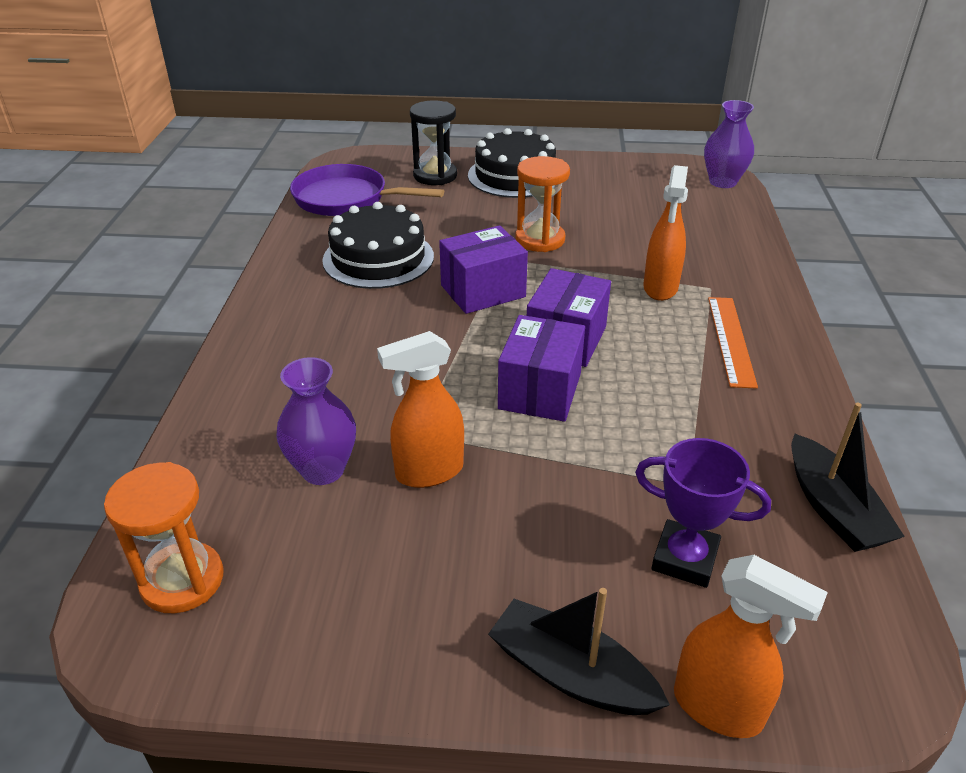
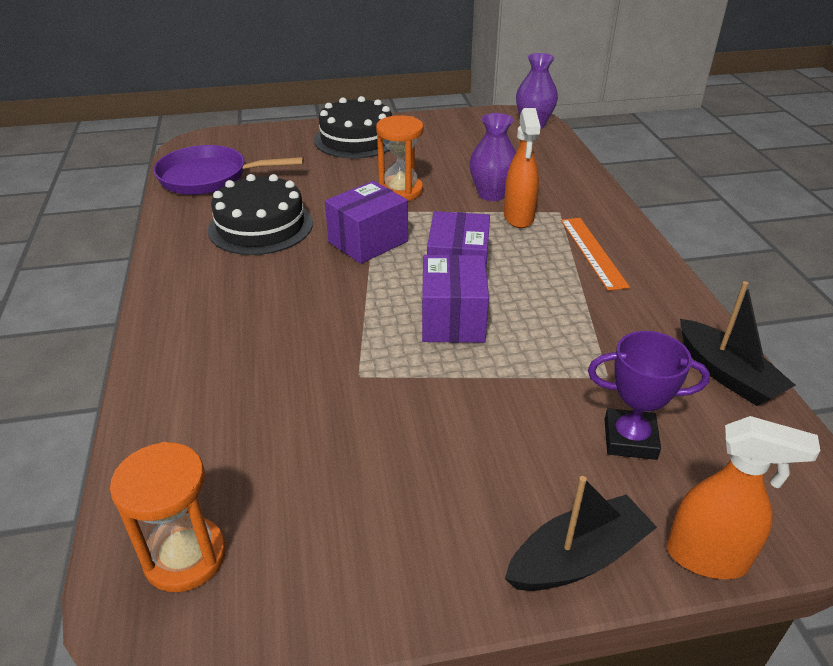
camera: 15 degrees left, 0 degrees up
purple vase [276,357,356,485] -> purple vase moved to [470,113,516,201]
orange spray bottle [377,331,464,488] -> none
black hourglass [410,100,457,185] -> none
black boat [488,588,670,715] -> black boat turned 135 degrees clockwise [505,476,657,591]

